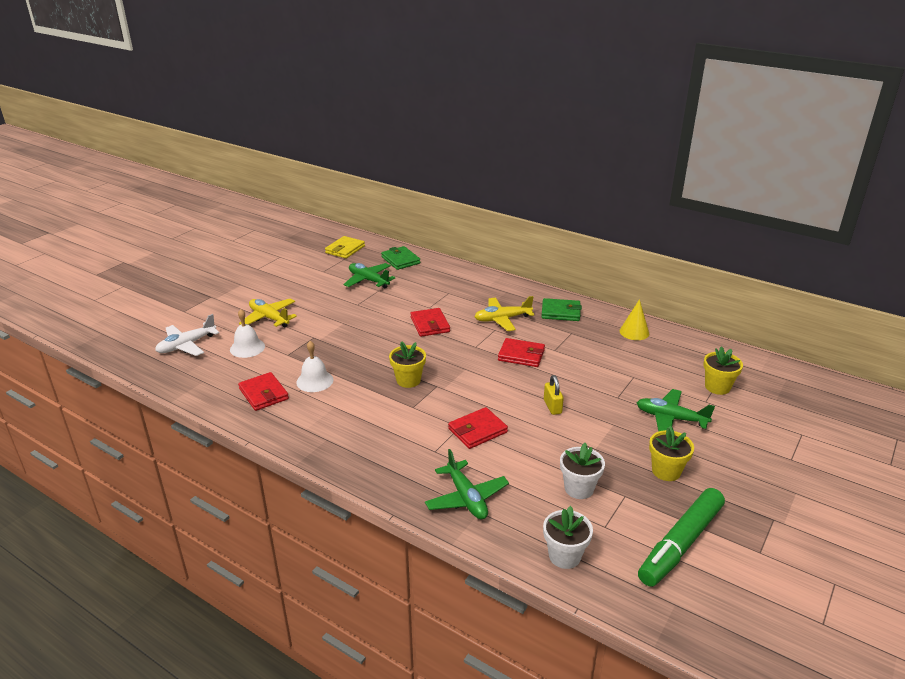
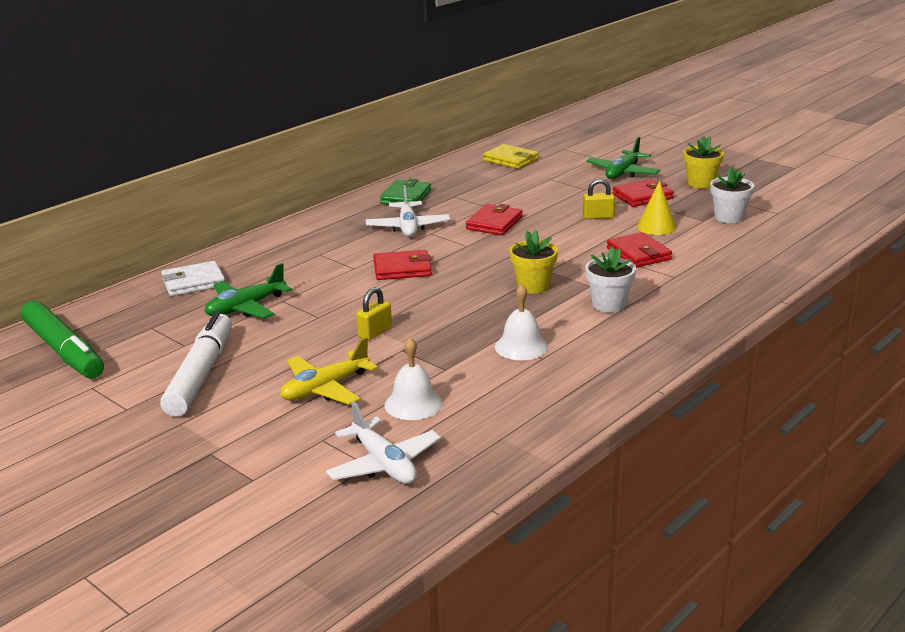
camera: 80 degrees left, 5 degrees down
red wallet [238,372,289,411] -> red wallet moved to [613,179,674,207]
yellow wallet [325,236,365,259] -> yellow wallet moved to [483,144,539,169]
green wallet [381,246,420,270] -> white wallet [161,261,225,296]
green plane [425,449,509,519] -> none
yellow plane [474,296,535,331] -> white plane [366,185,450,237]
white flower pot [543,506,593,569] -> white flower pot moved to [585,247,636,313]
yellow cone [620,299,649,340] -> yellow cone moved to [637,180,676,235]
green marker [638,488,725,587] -> green marker moved to [21,301,104,379]
yellow flower pot [703,346,743,395] -> none
none -> white marker [160,312,232,417]
none -> yellow padlock [356,287,392,340]

